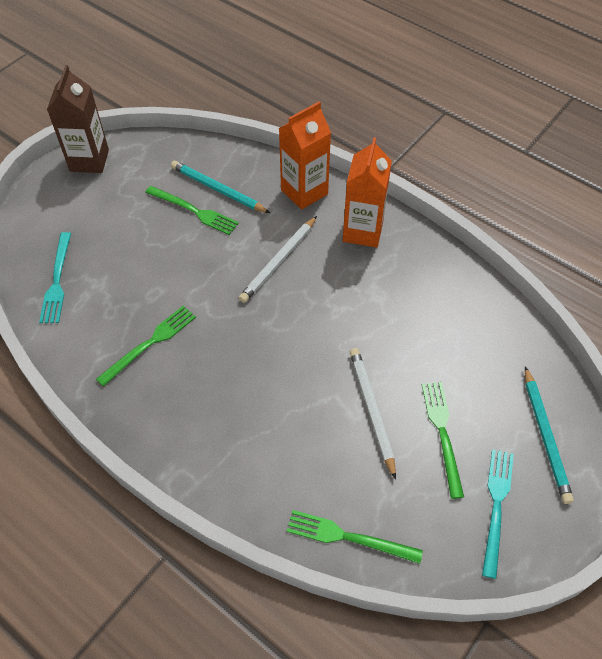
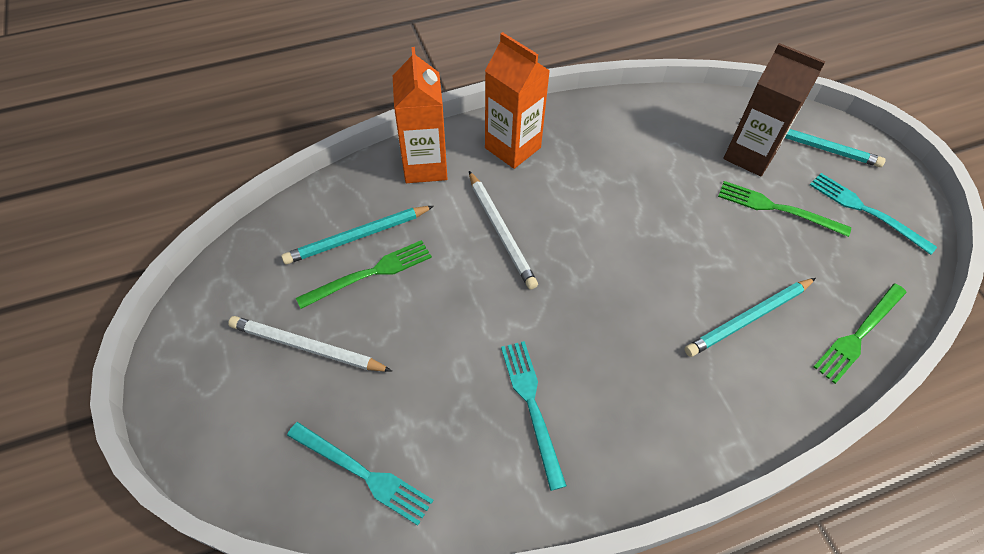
camera: 60 degrees left, 0 degrees up
brown carton [47,65,109,173] -> brown carton moved to [723,43,826,176]
green fork [96,306,196,387] -> turquoise fork [501,341,567,491]
white pencil [350,348,396,480] -> white pencil moved to [228,316,392,372]
none -> turquoise pencil [685,278,816,357]

